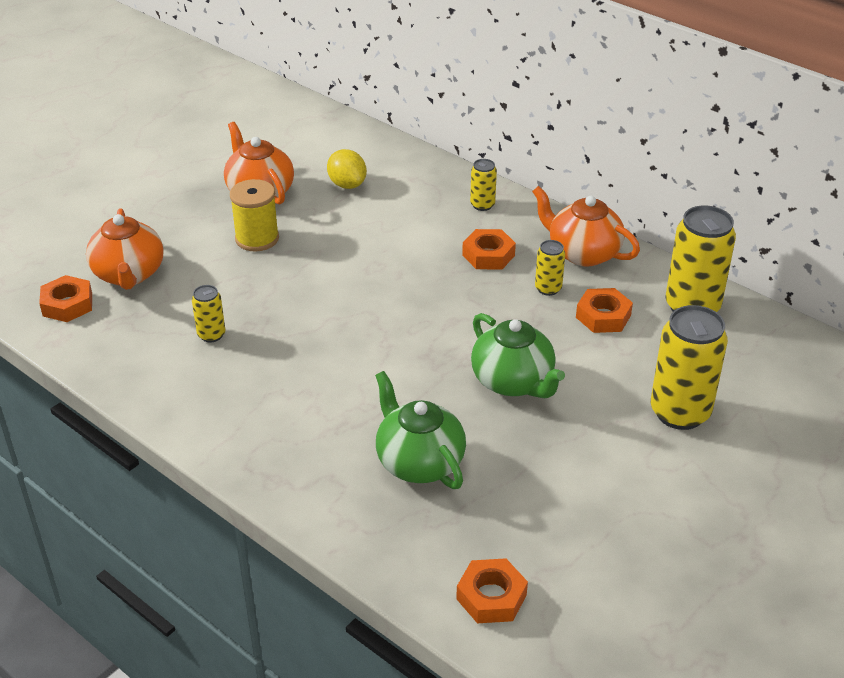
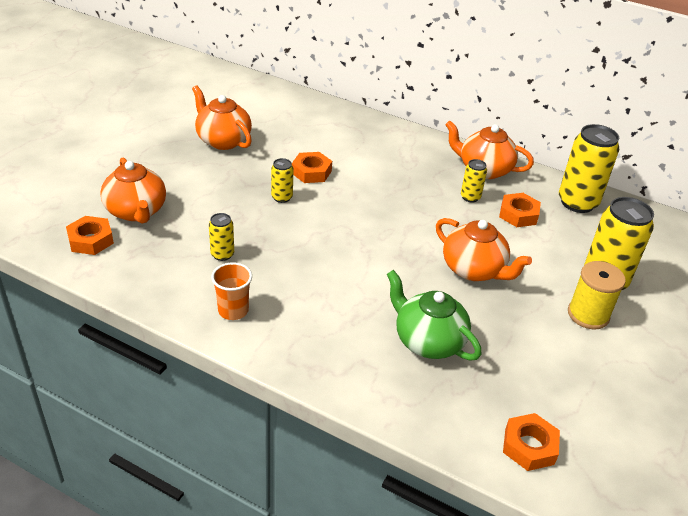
camera: 15 degrees left, 0 degrees up
yellow spool [230,179,279,252] -> yellow spool moved to [568,261,626,329]
yellow lemon [327,149,367,189] -> none
orange nut [462,229,516,270] -> orange nut moved to [292,152,332,183]
yellow can [470,159,497,211] -> yellow can moved to [271,158,294,203]
green teapot [471,313,565,398] -> orange teapot [436,218,532,281]
none -> orange cup [211,262,252,320]

